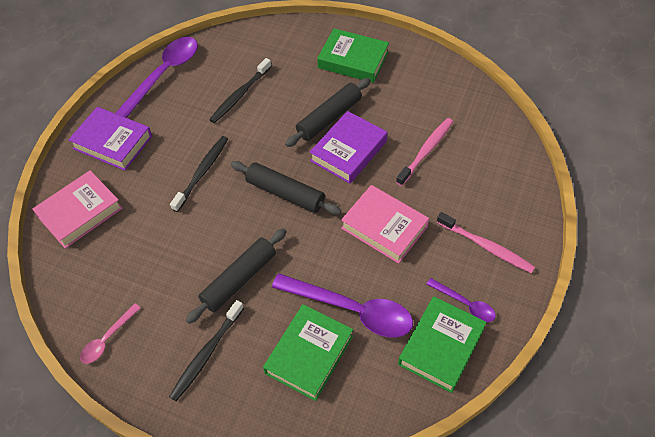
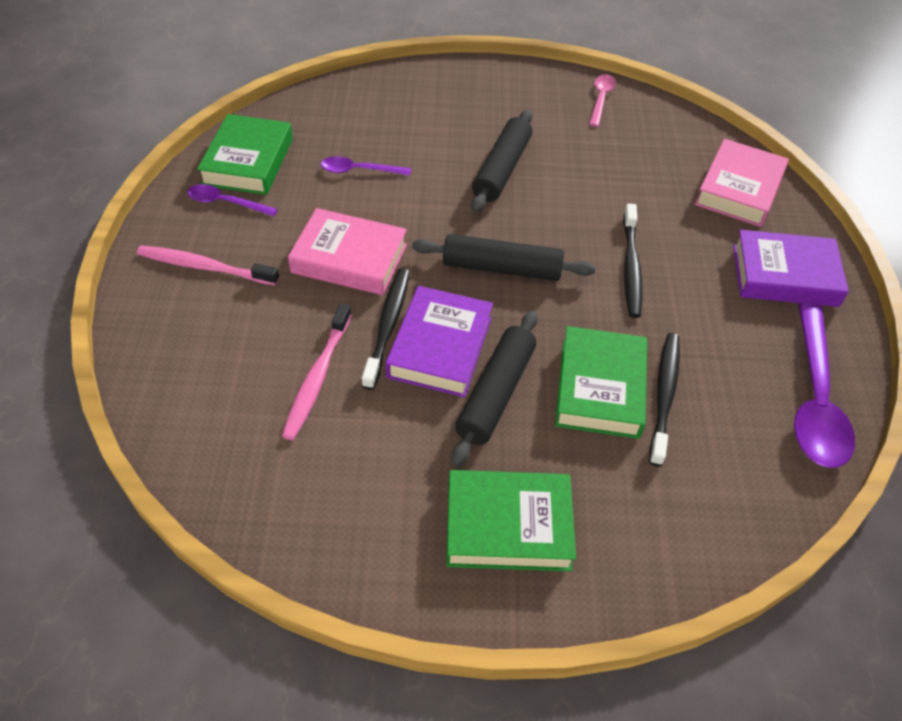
camera: 155 degrees right, 5 degrees down
black toothbrush [169,300,244,401] -> black toothbrush moved to [362,268,410,390]
green book [263,304,353,401] -> green book moved to [555,326,647,439]
purple spoon [272,273,413,338] -> purple spoon [321,156,411,175], size x0.51

